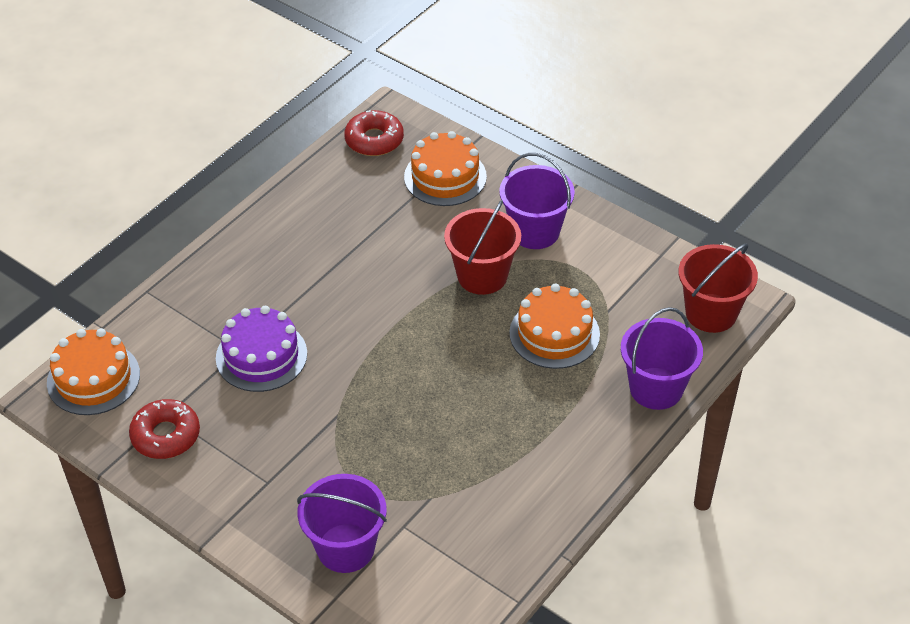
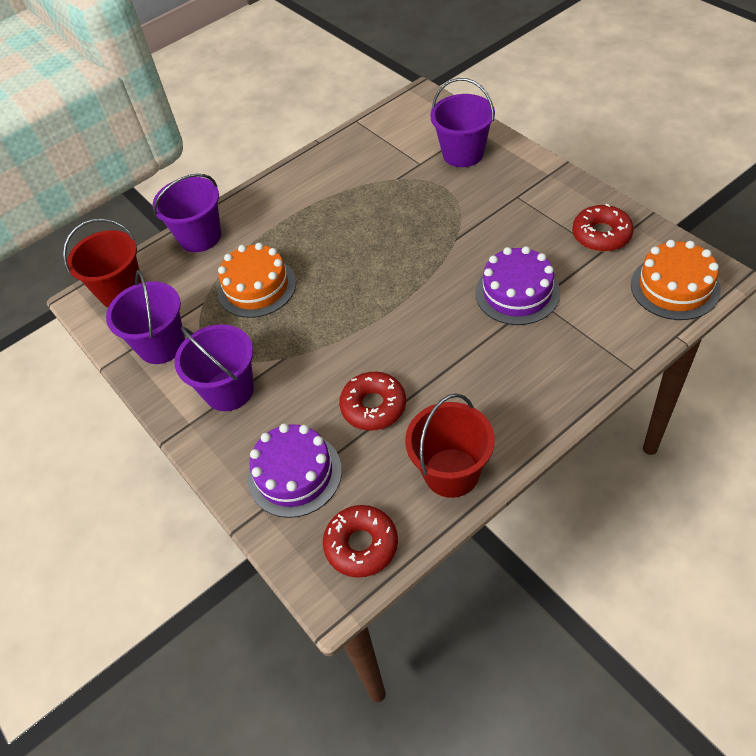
camera: 160 degrees left, 5 degrees up
orange cake [404,131,487,206] -> purple cake [248,423,342,518]
red bucket [444,200,521,295] -> red bucket moved to [405,393,495,498]
none -> purple bucket [106,270,185,364]
none -> red donut [339,372,406,431]

